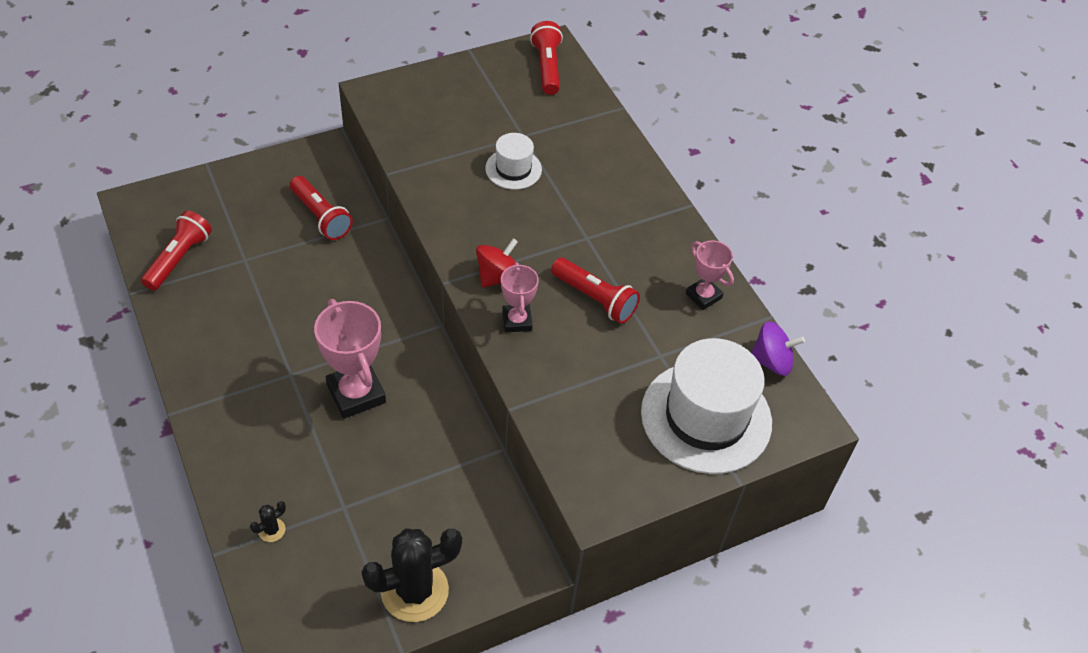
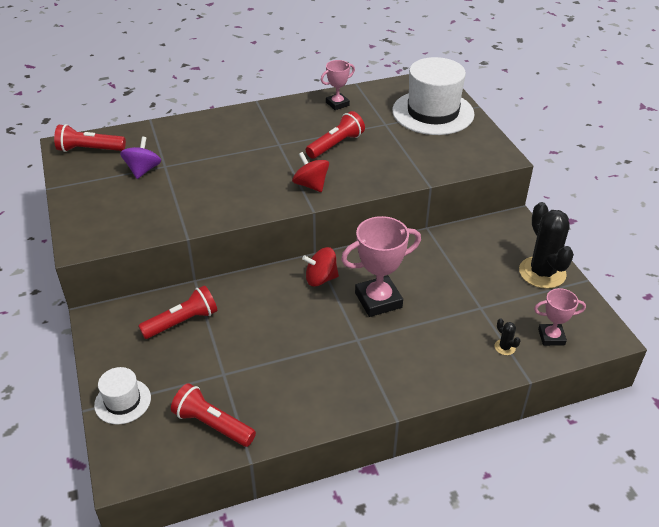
camera: 80 degrees left, 10 degrees down
white hat [485,133,542,190] -> white hat moved to [94,367,151,425]
pink trophy [501,262,539,333] -> pink trophy moved to [534,288,586,346]
purple spinning top [751,321,805,376] -> purple spinning top moved to [120,136,161,179]
none -> red spinning top [302,247,339,287]

